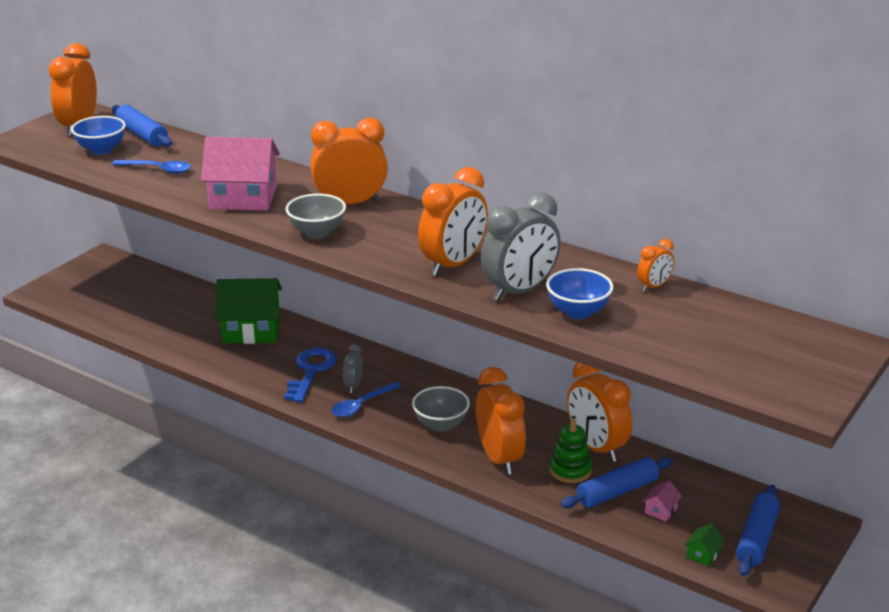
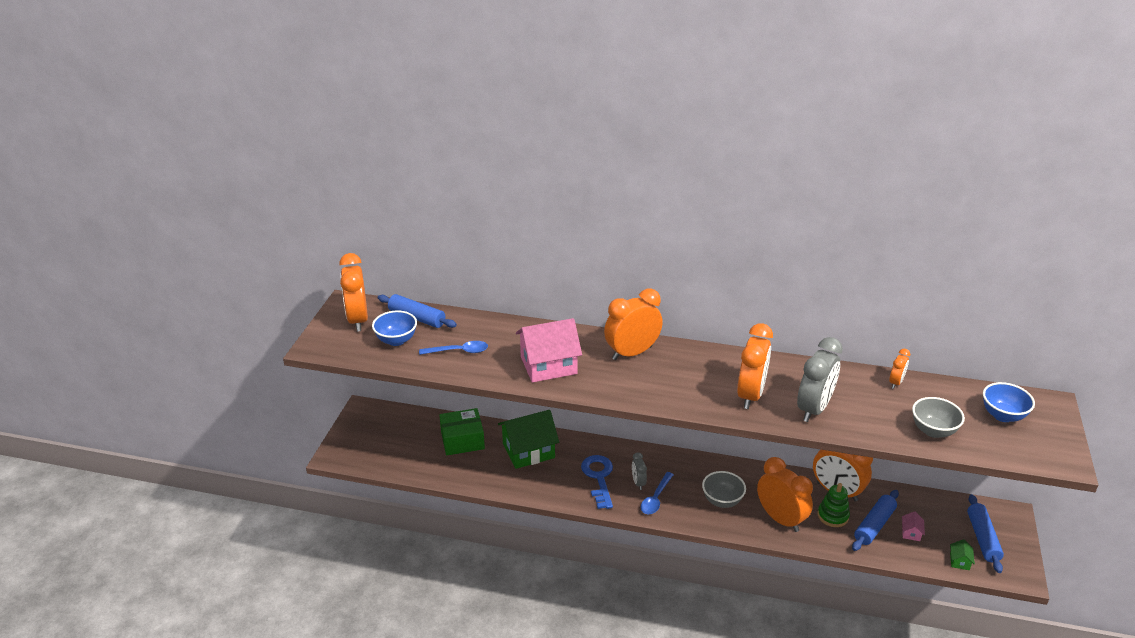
camera: 20 degrees left, 5 degrees up
grey bowl [285,194,346,238] -> grey bowl moved to [912,397,965,438]
blue bowl [546,268,613,319] -> blue bowl moved to [983,382,1035,422]
none -> green box [439,408,485,455]

